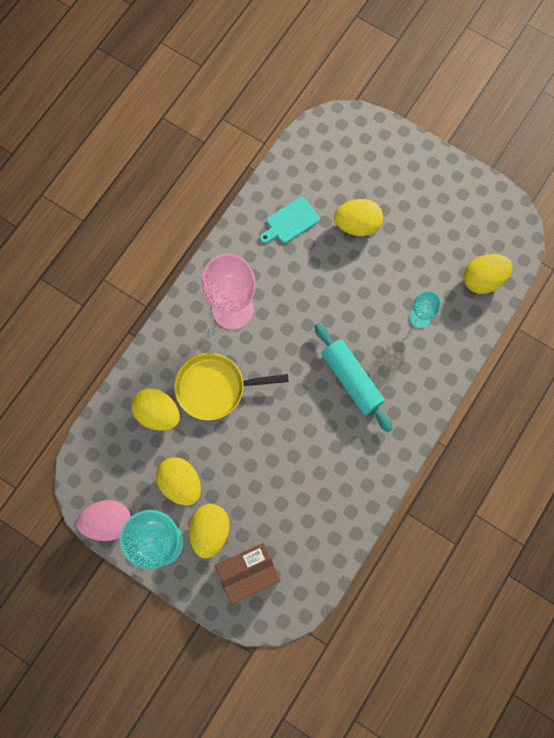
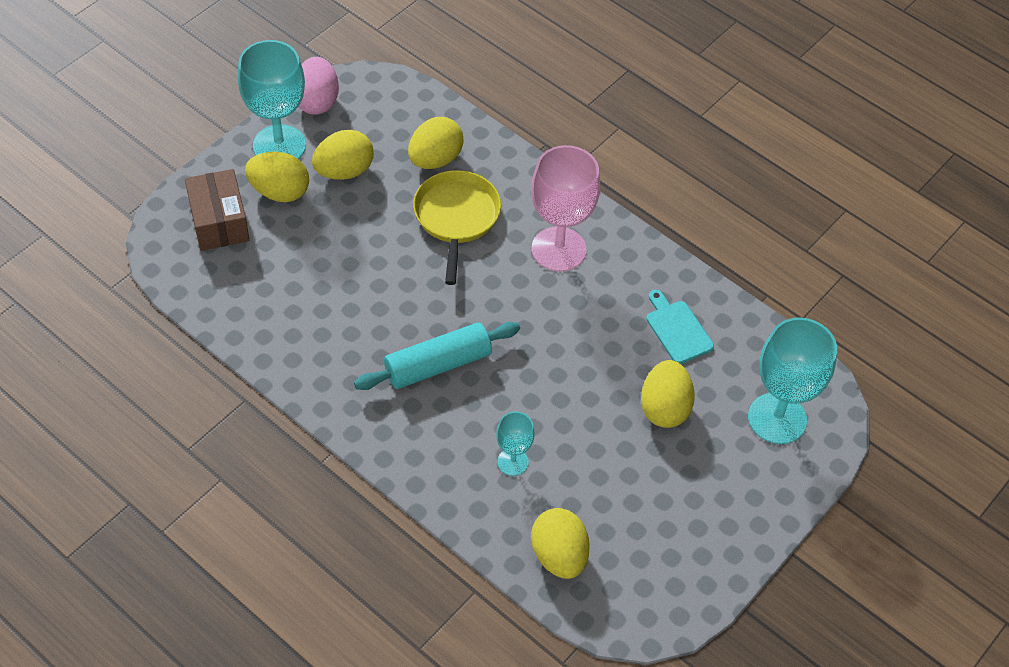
camera: 95 degrees right, 20 degrees down
none -> turquoise goblet [748,317,837,444]

